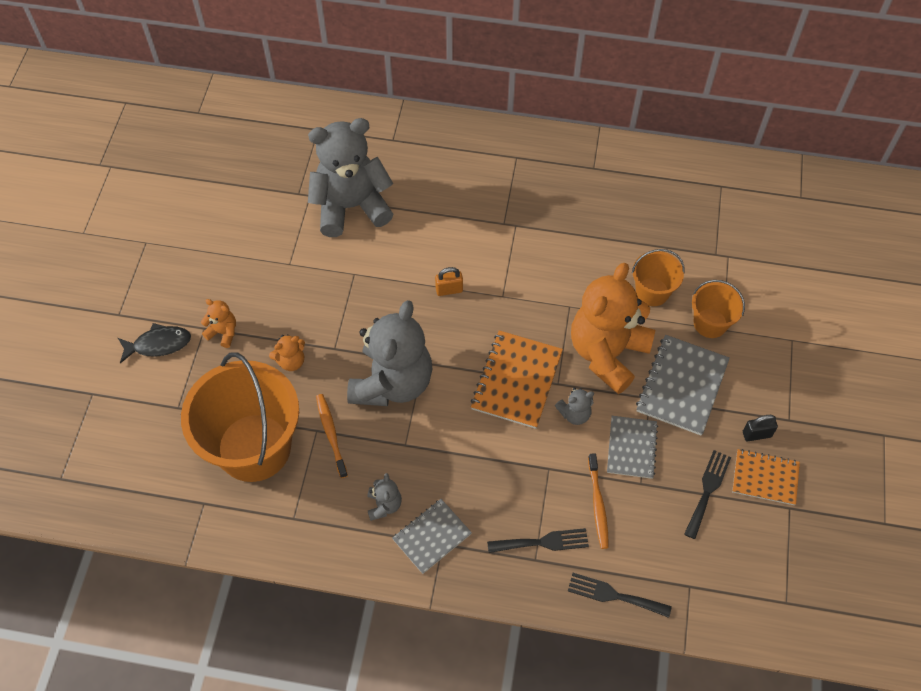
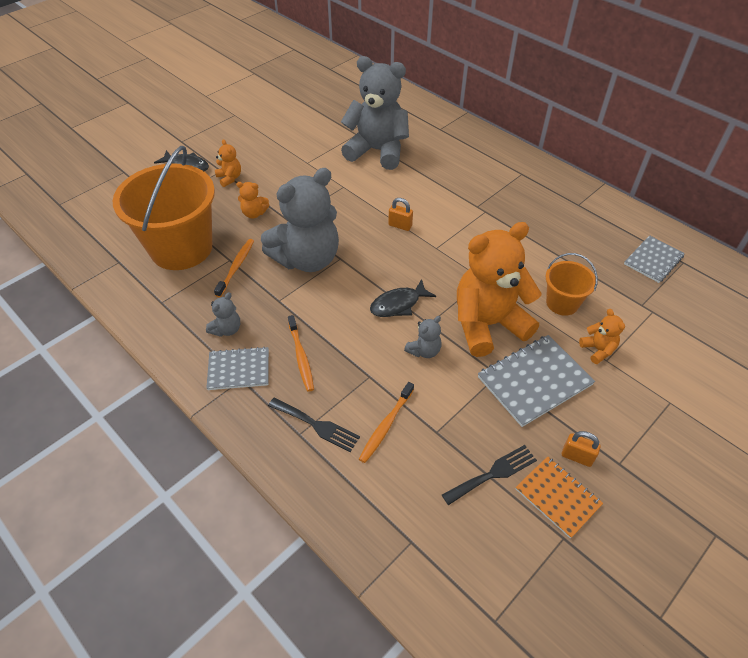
camera: 35 degrees right, 10 degrees down
orange notebook [471,330,563,429] -> black fish [370,279,436,317]
grey teddy bear [555,387,594,425] -> grey teddy bear turned 60 degrees counterclockwise [404,316,442,358]
black fork [568,573,672,618] -> none
grey notebook [607,416,658,479] -> grey notebook moved to [624,235,685,283]
orange bucket [692,280,745,338] -> orange teddy bear [579,309,625,364]
black padlock [743,415,778,441] -> orange padlock [562,431,601,467]
none -> orange toothbrush [288,315,314,392]

